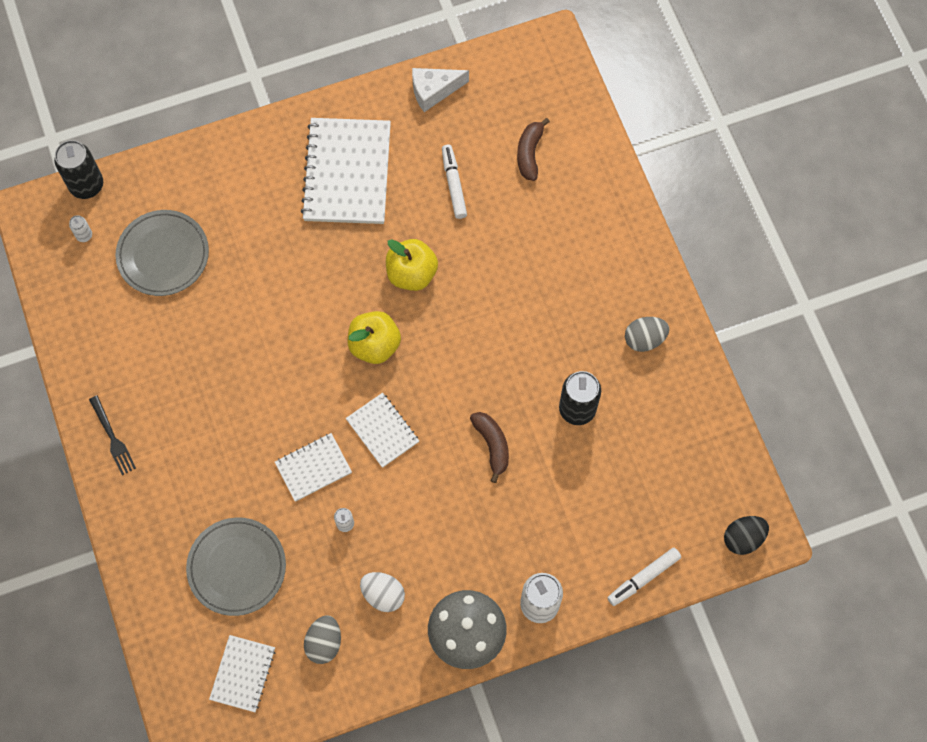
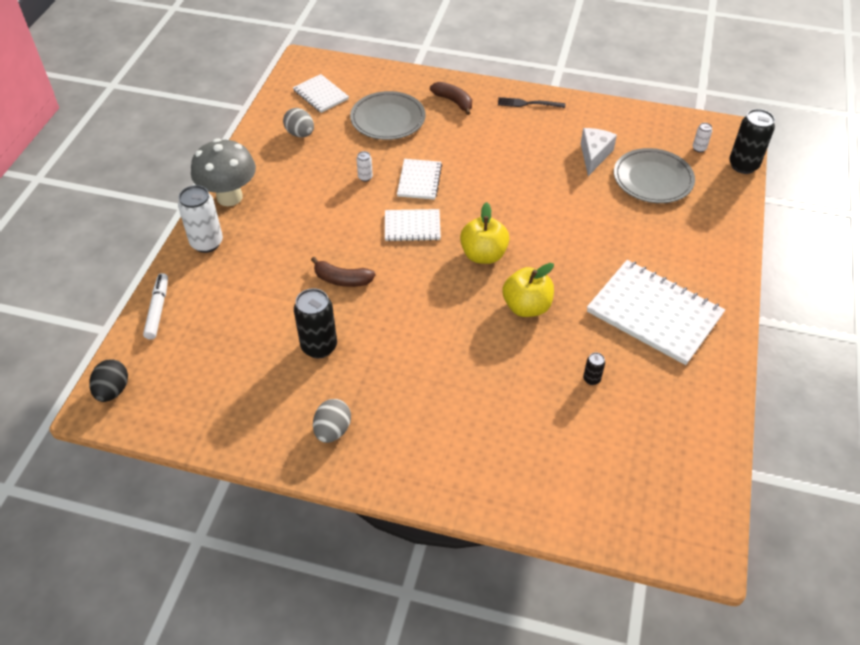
camera: 125 degrees right, 20 degrees down
white egg [360,572,405,612] -> none
white cheese [412,68,469,112] -> white cheese moved to [581,128,617,176]
white marker [442,145,467,219] -> black can [583,353,605,385]
brown banana [517,118,550,181] -> brown banana moved to [430,82,472,115]

